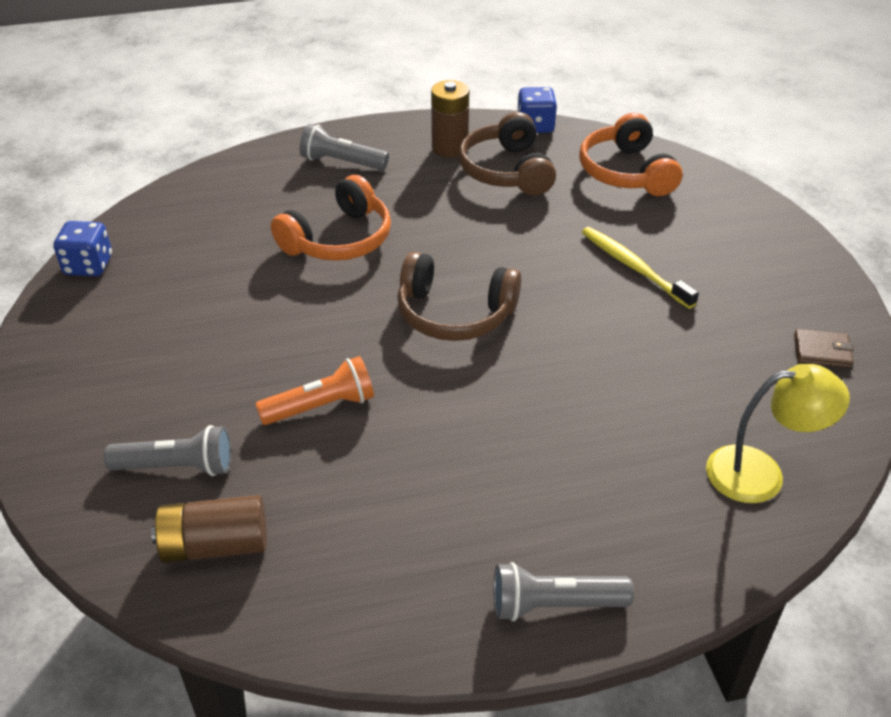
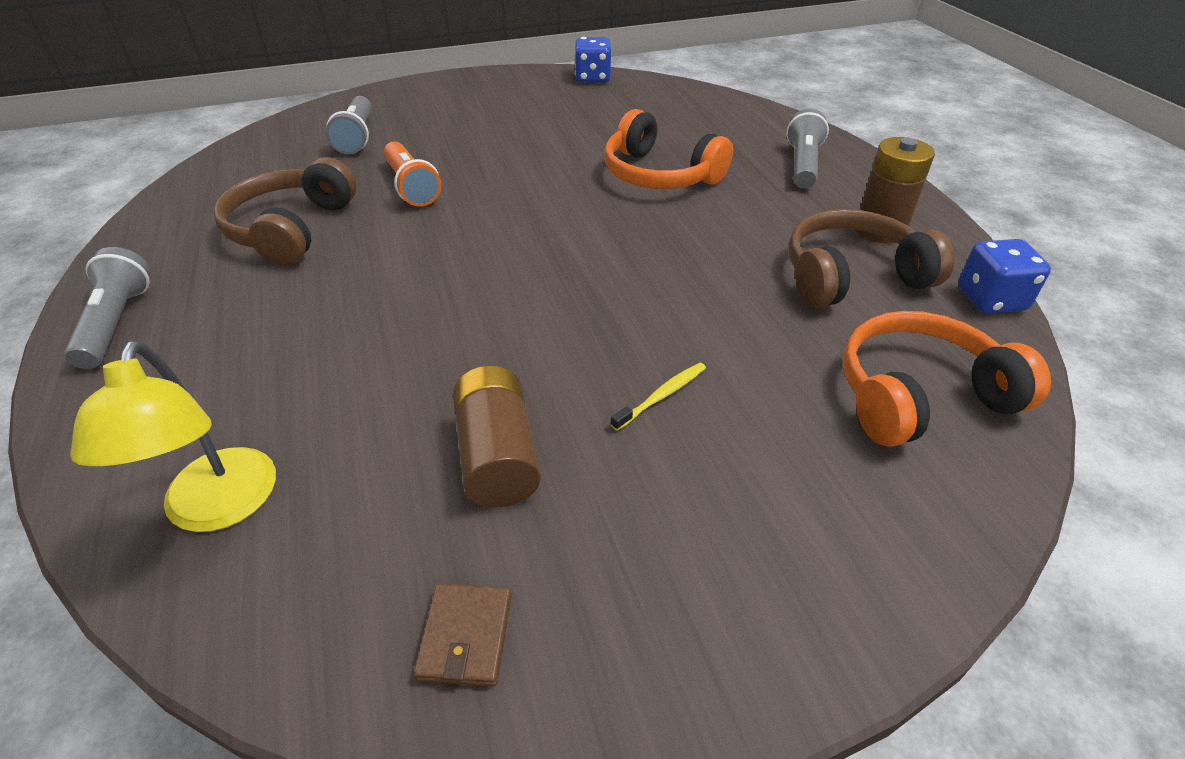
camera: 85 degrees right, 0 degrees up
brown battery [151,495,267,563] -> brown battery moved to [453,365,541,507]
brown headphones [397,252,521,341] -> brown headphones moved to [214,157,357,265]
yellow toothbrush [582,227,699,309] -> yellow toothbrush [611,363,706,431], size x0.56

